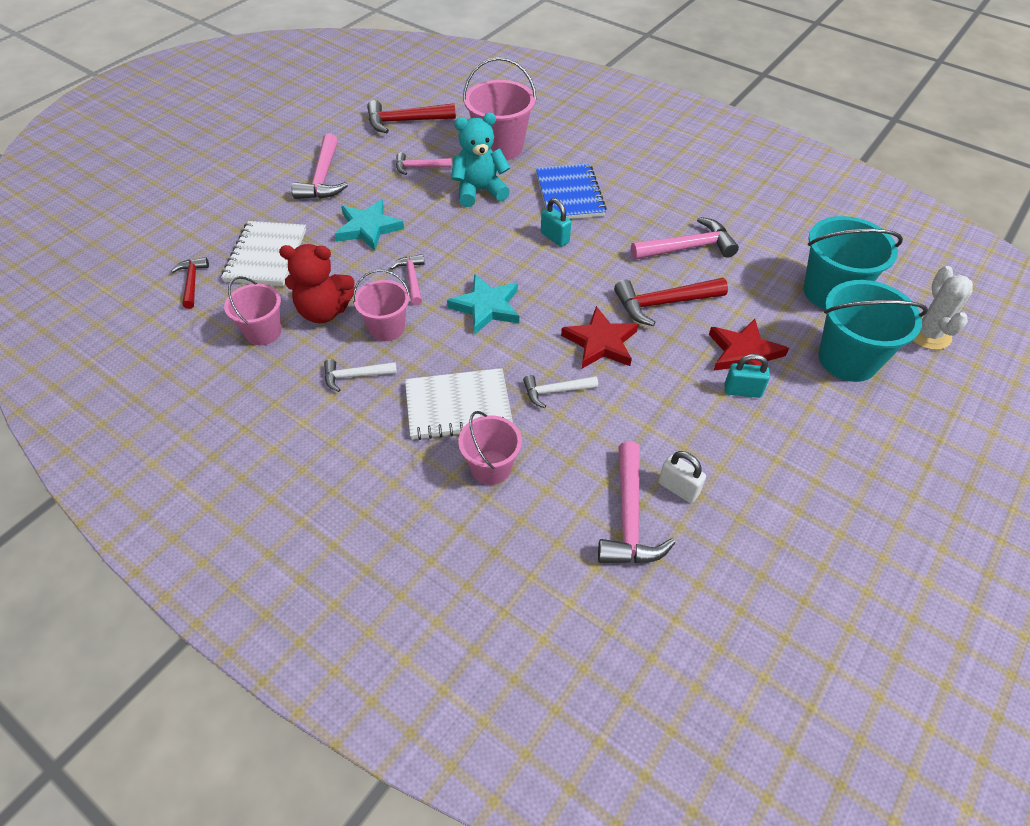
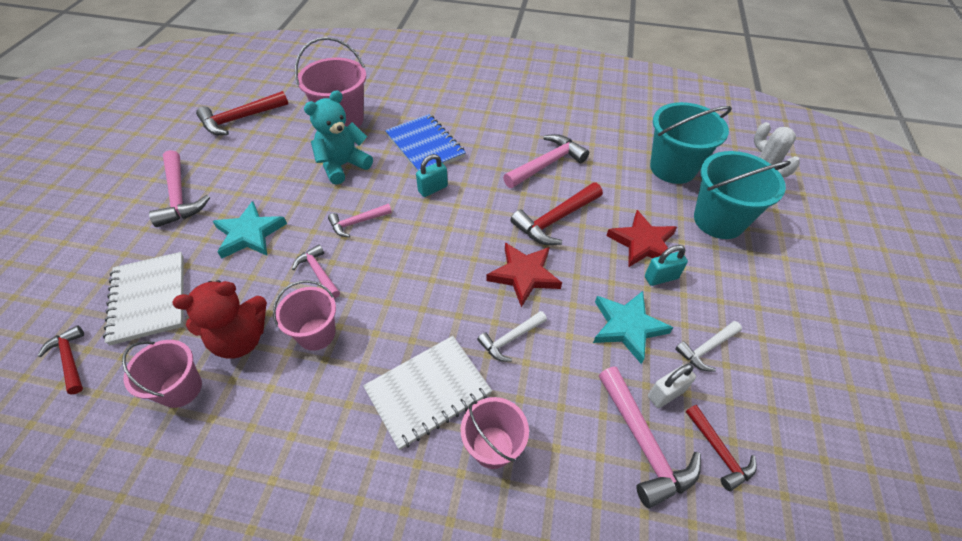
camera: 25 degrees left, 0 degrees up
white hammer [324,359,397,392] -> white hammer moved to [675,321,742,372]
pink hammer [396,152,452,175] -> pink hammer moved to [328,204,392,237]
turquoise star [447,274,519,334] -> turquoise star moved to [593,291,673,364]
turquoise padlock [541,198,571,247] -> turquoise padlock turned 60 degrees counterclockwise [416,154,448,197]
white padlock [658,451,706,503] -> white padlock turned 45 degrees counterclockwise [648,363,696,408]
none -> red hammer [686,405,757,491]

